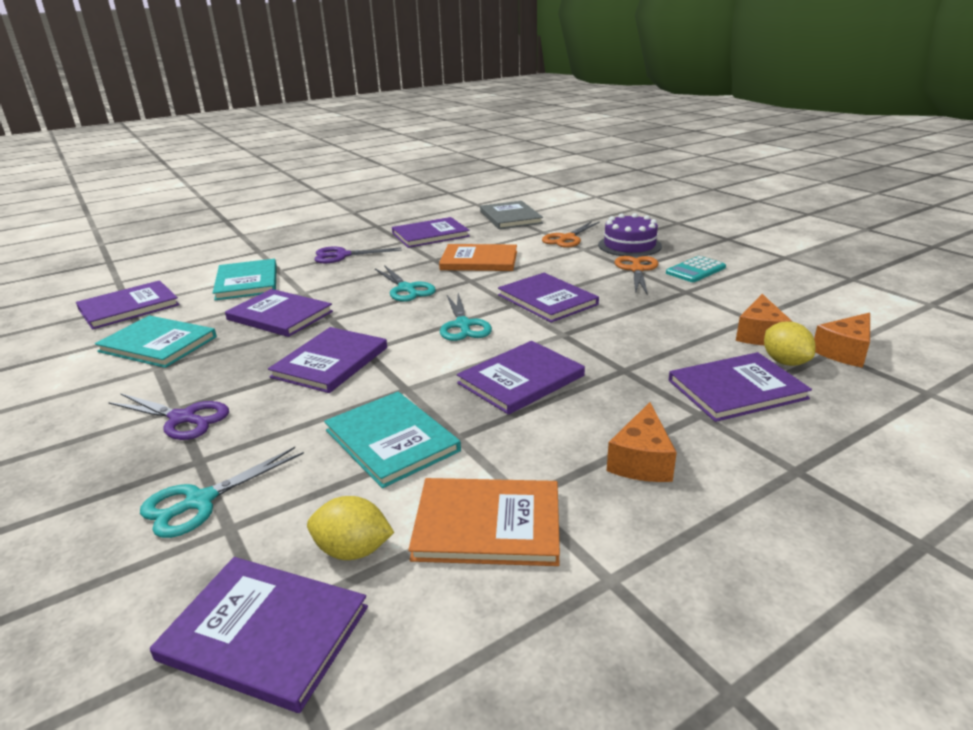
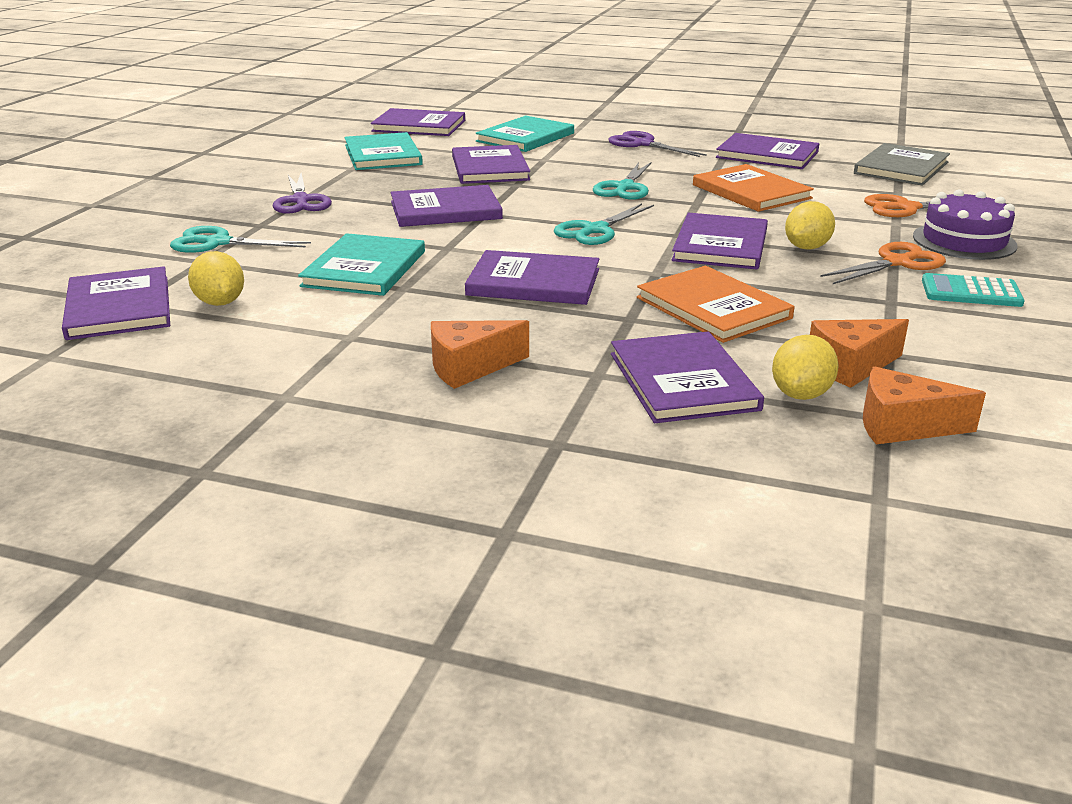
camera: 50 degrees right, 0 degrees up
orange book [408,478,560,566] -> orange book moved to [637,266,795,343]
purple book [669,352,812,422] -> purple book turned 45 degrees clockwise [611,331,764,423]
none -> yellow lemon [785,201,835,250]

